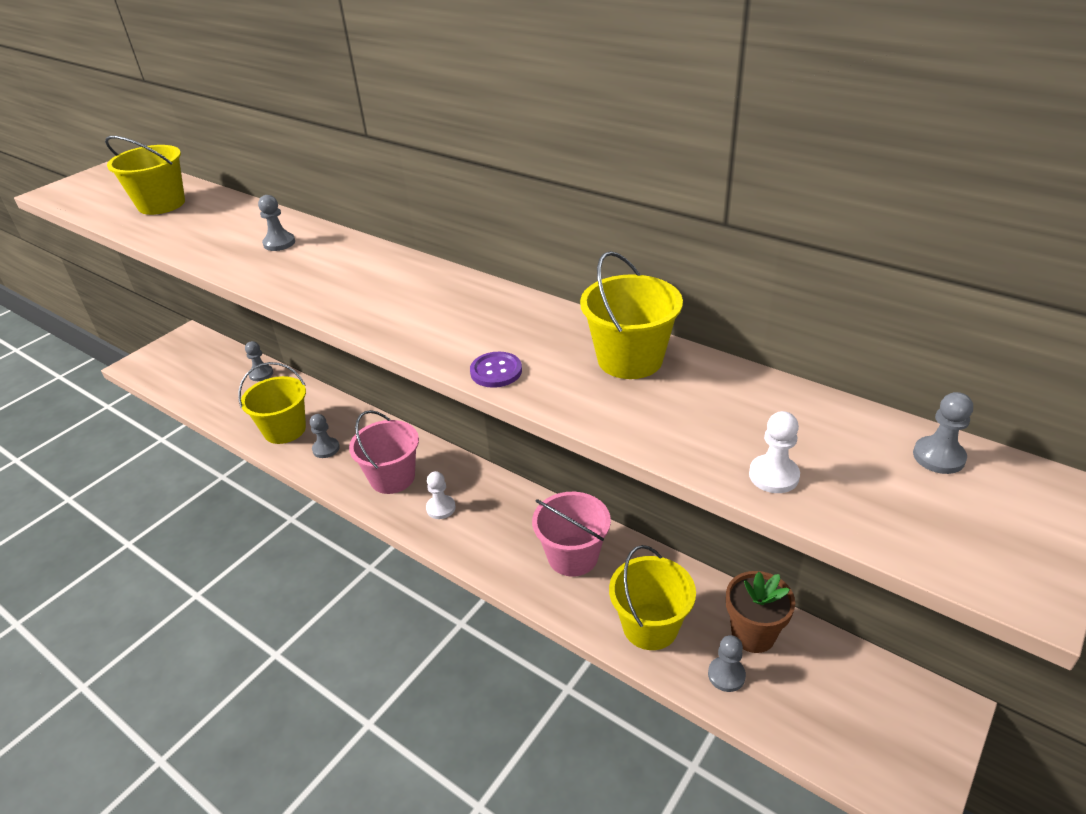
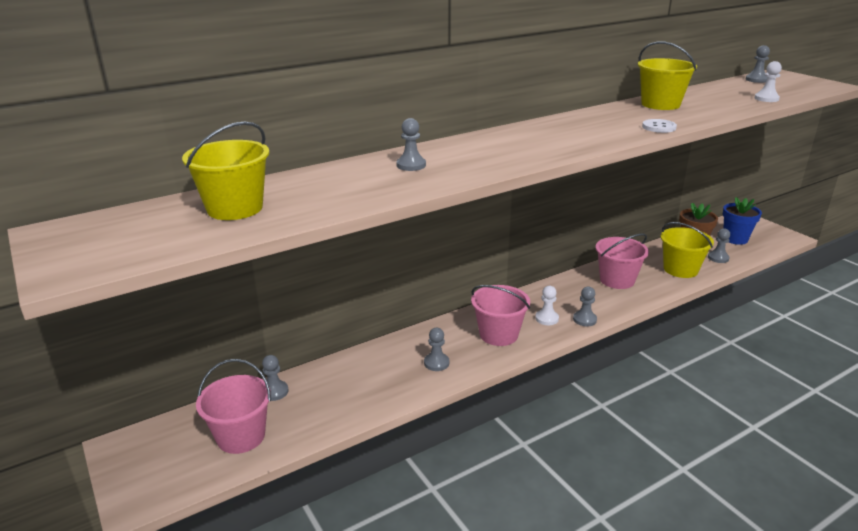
camera: 70 degrees left, 10 degrees down
yellow bucket [238,362,306,444] -> none
purple button [470,352,522,388] -> white button [642,119,677,133]
none -> pink bucket [196,359,271,454]
none -> grey pawn [573,287,597,326]
none -> blue flower pot [723,197,762,245]

